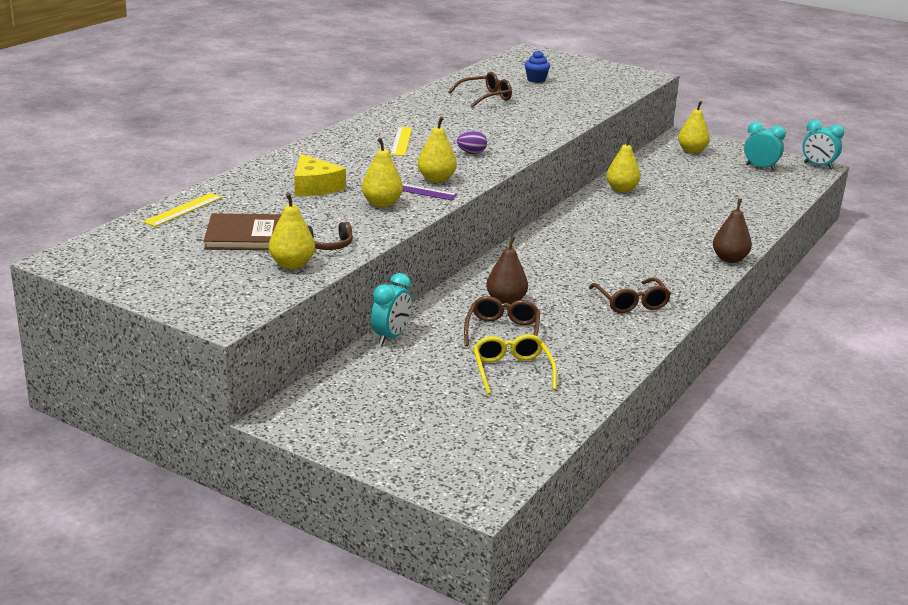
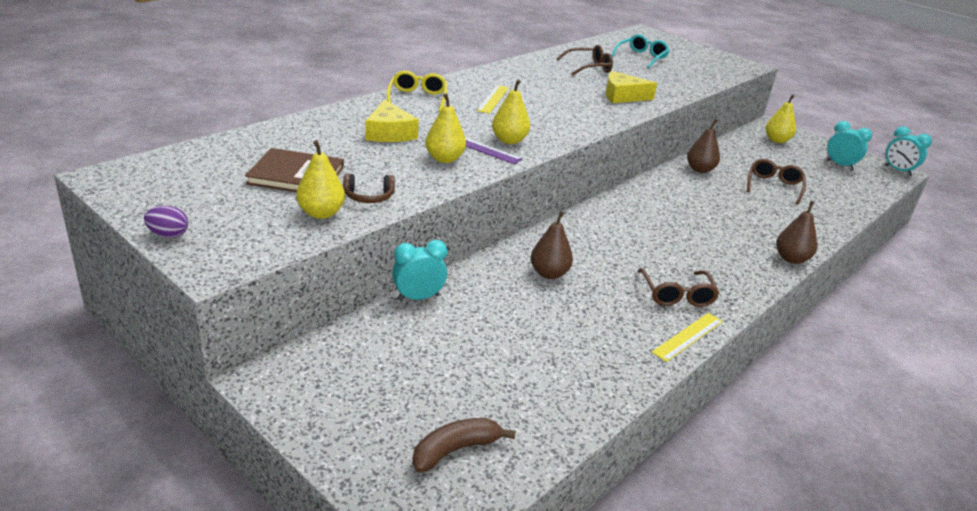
camera: 10 degrees right, 5 degrees up
yellow ruler [143,193,223,227] -> yellow ruler moved to [652,313,723,362]
turquoise clock [371,273,412,345] -> turquoise clock turned 150 degrees counterclockwise [392,240,447,301]
purple egg [457,131,487,154] -> purple egg moved to [144,206,188,238]
brown glasses [464,296,540,346] -> brown glasses moved to [747,159,806,204]
yellow glasses [473,334,557,394] -> yellow glasses moved to [387,71,447,112]
blue cupcake [524,50,550,83] -> turquoise glasses [611,34,670,68]
yellow pear [606,135,641,192] -> brown pear [687,119,720,173]
none -> brown banana [412,418,516,473]
none -> yellow cheese [605,71,657,103]

